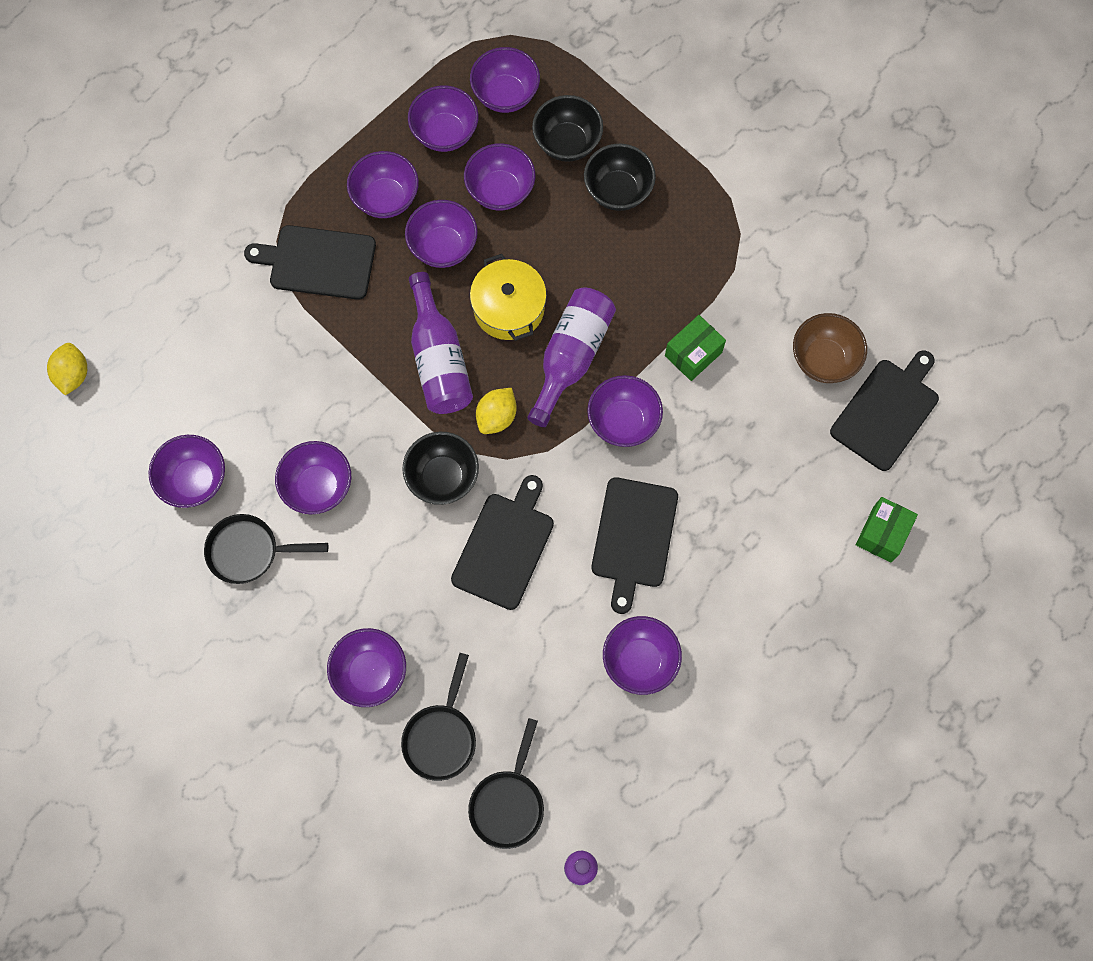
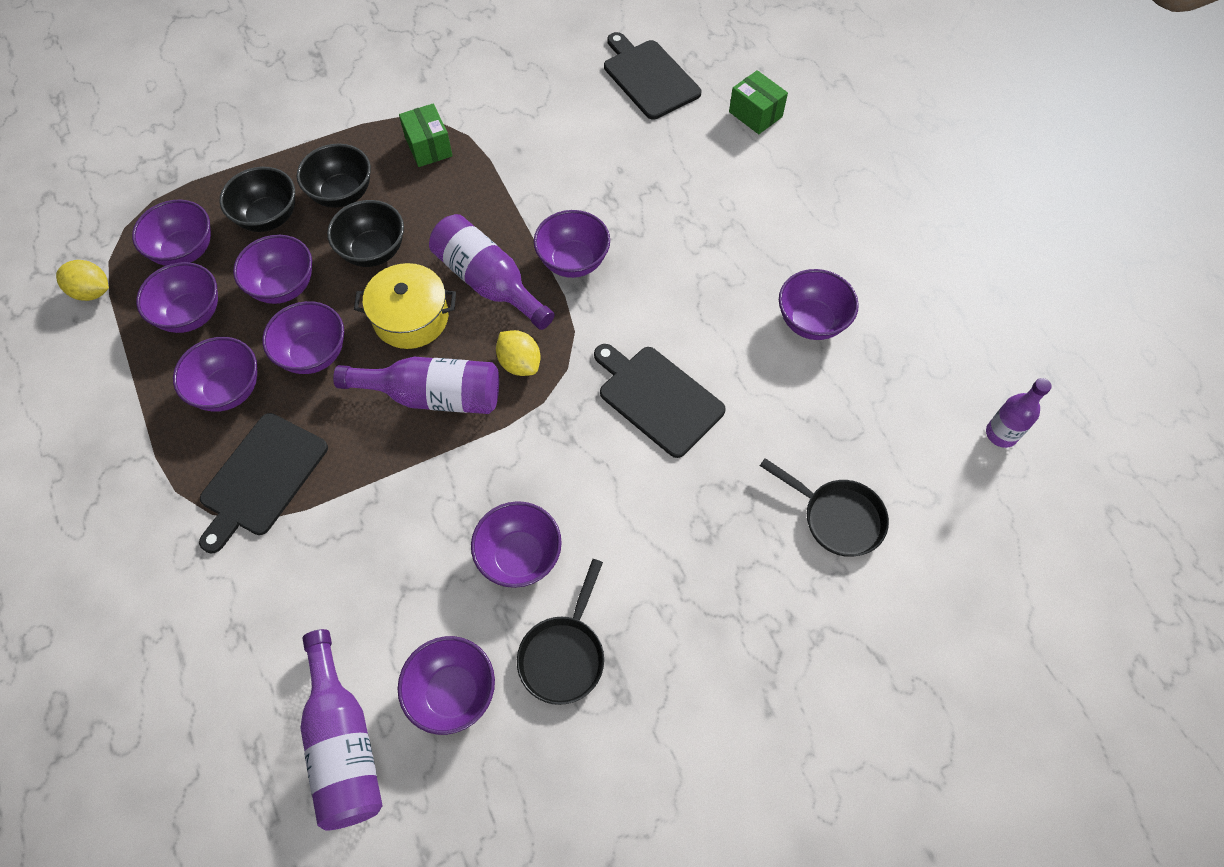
camera: 70 degrees left, 10 degrees down
yellow lemon [47,343,87,395] -> yellow lemon moved to [56,260,109,301]
purple bowl [327,628,406,707] -> none
black bowl [402,432,479,505] -> black bowl moved to [327,200,404,267]
black pan [468,718,544,849] -> none
black cutting board [591,477,678,614] -> none
green box [665,315,726,381] -> green box moved to [399,104,453,167]
brown bowl [793,313,867,383] -> none
none -> purple bottle [300,629,383,830]

